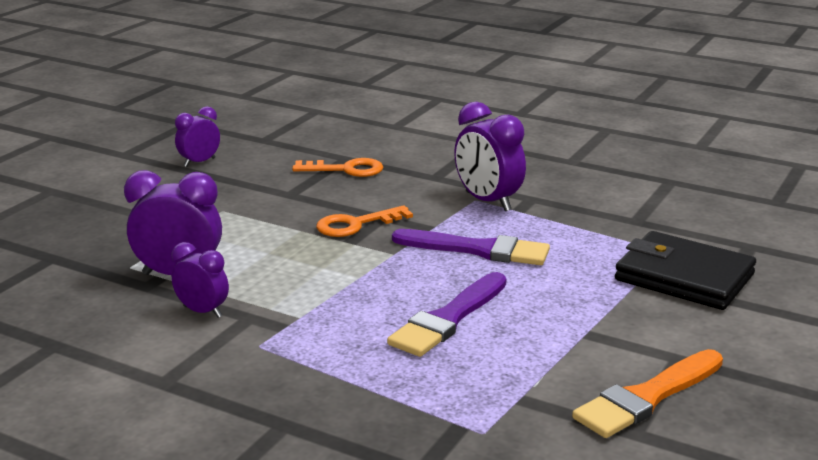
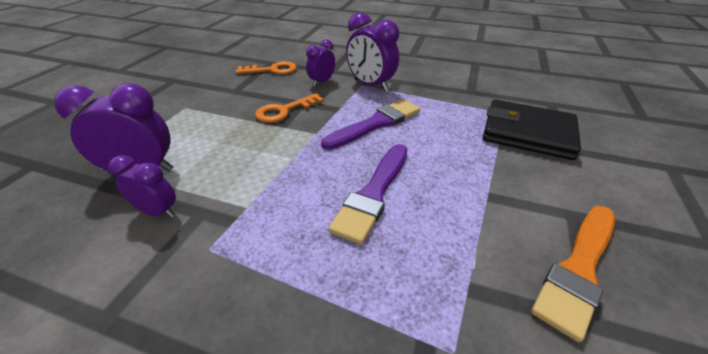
camera: 10 degrees left, 15 degrees up
purple clock [175,106,220,167] -> purple clock moved to [306,39,335,87]
purple brush [392,229,550,265] -> purple brush turned 45 degrees counterclockwise [321,99,420,150]

